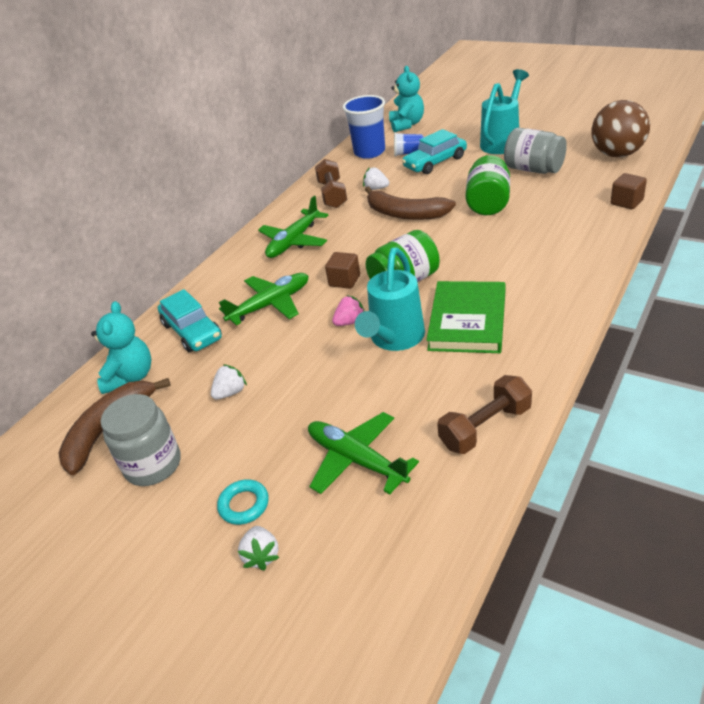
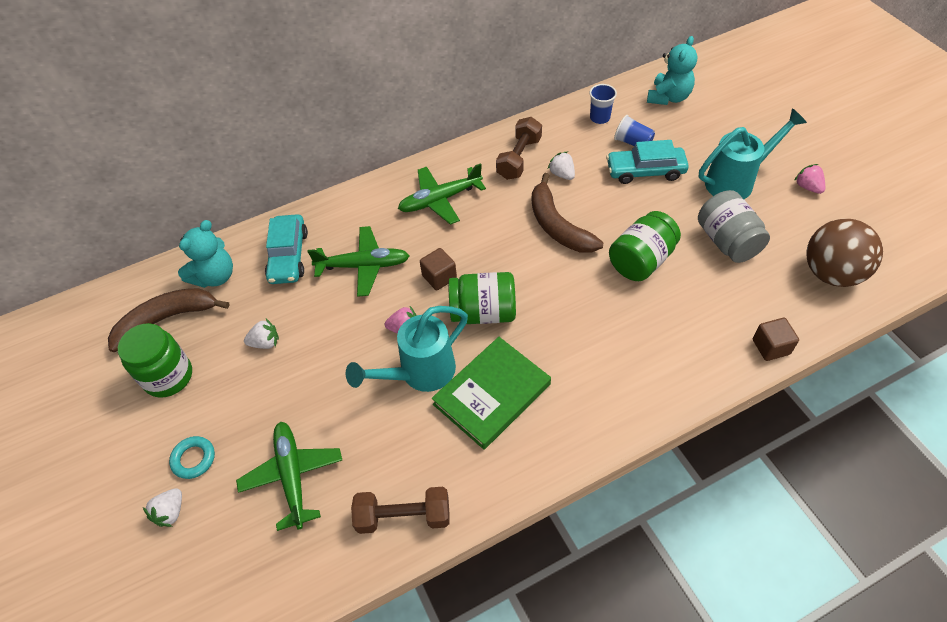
camera: 30 degrees right, 15 degrees up
grey jar [101,394,181,486] -> green jar [118,323,192,398]
blue cup [343,95,385,159] -> blue cup [589,84,617,124], size x0.56
none -> pink strawberry [794,164,825,194]

